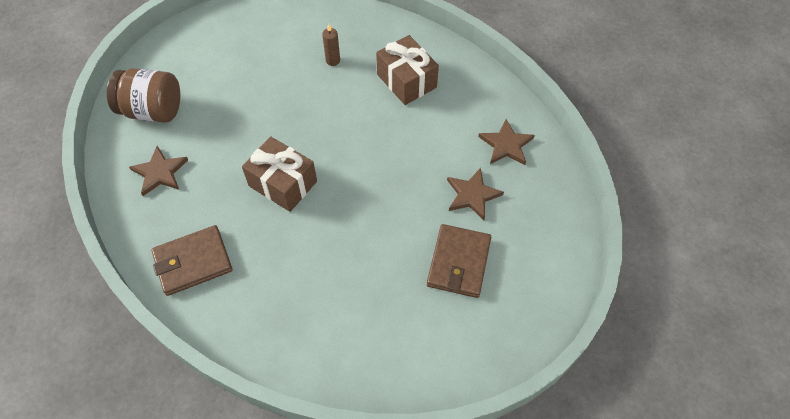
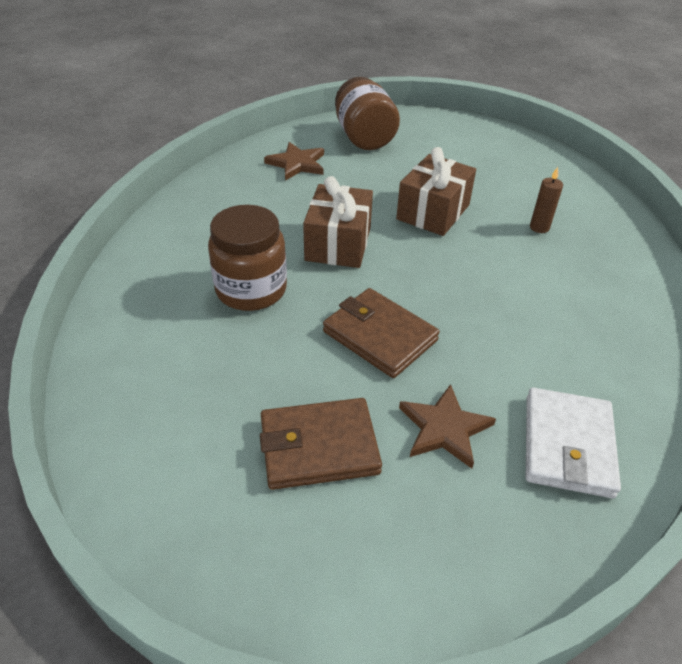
camera: 65 degrees right, 15 degrees down
brown wallet [152,225,233,296] -> brown wallet moved to [323,288,440,378]
brown gift [376,35,439,105] -> brown gift moved to [396,147,476,236]
brown star [478,119,535,165] -> white wallet [526,387,621,498]
none -> brown jar [208,205,287,311]

